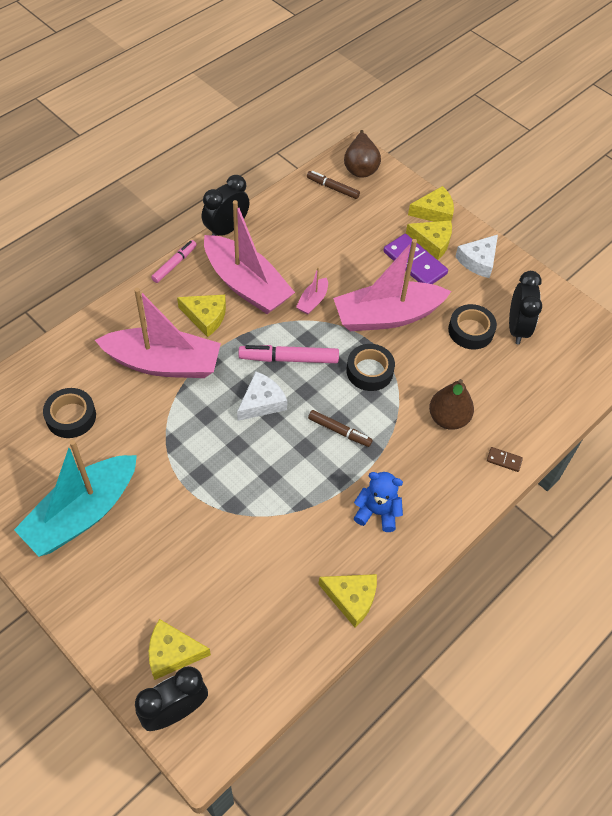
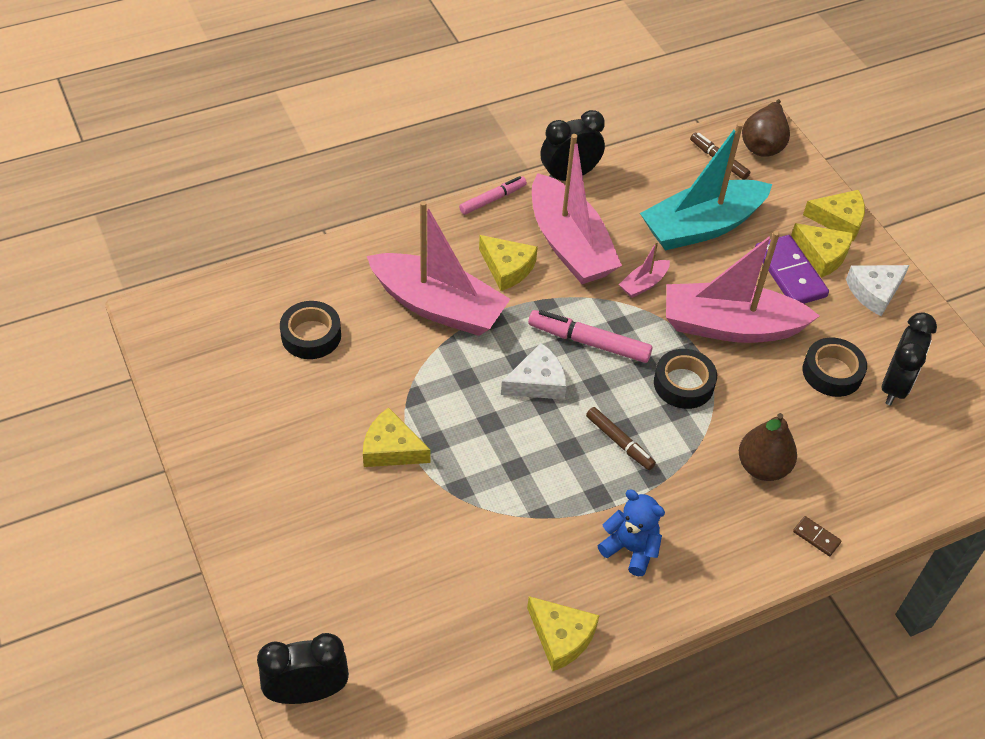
camera: 20 degrees right, 5 degrees down
turquoise boat [14,440,137,557] -> turquoise boat moved to [640,122,772,250]
yellow cheese [149,619,211,680] -> yellow cheese moved to [363,407,431,467]

